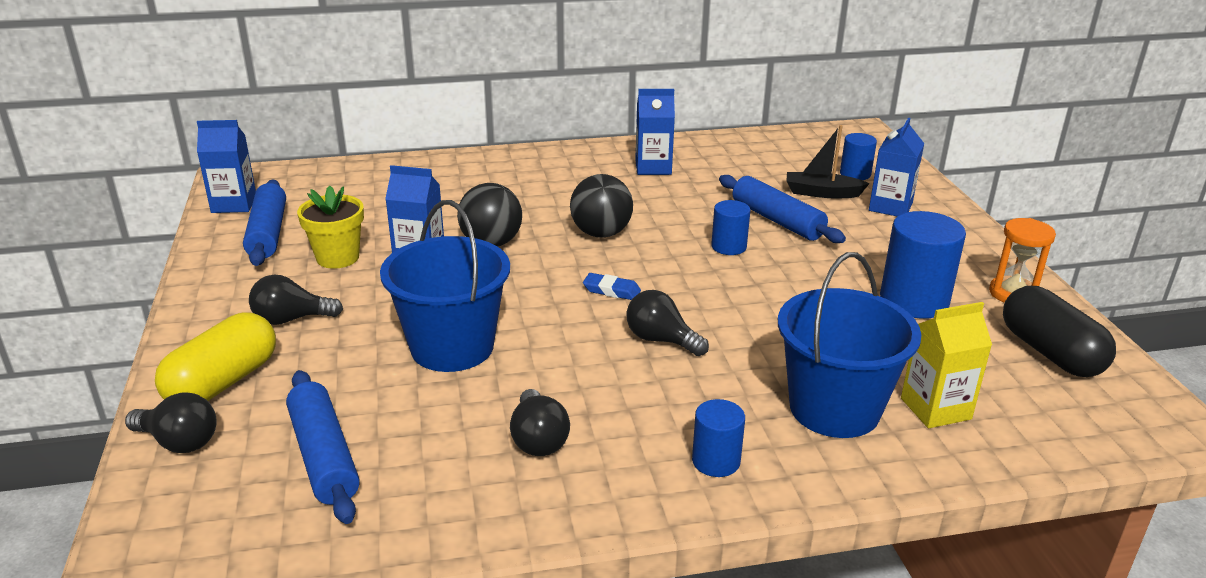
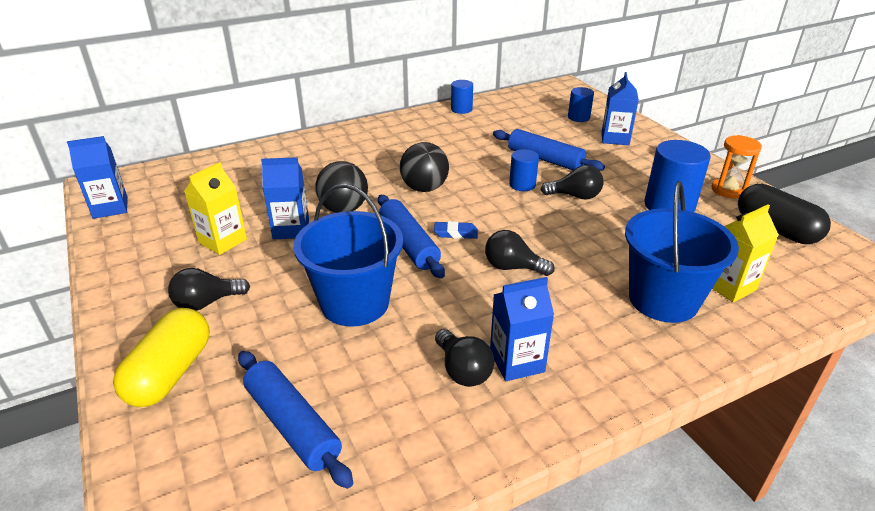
camera: 15 degrees left, 5 degrees up
black light bulb [125,392,217,453] -> black light bulb moved to [541,165,603,200]
blue rolling pin [243,179,286,266] -> blue rolling pin moved to [378,195,445,278]
yellow flower pot [297,186,364,269] -> yellow carton [184,162,247,255]
blue carton [635,89,675,175] -> blue carton moved to [490,277,554,381]
blue cylinder [692,399,745,477] -> blue cylinder moved to [451,80,473,114]
black boat [786,125,870,198] -> none

